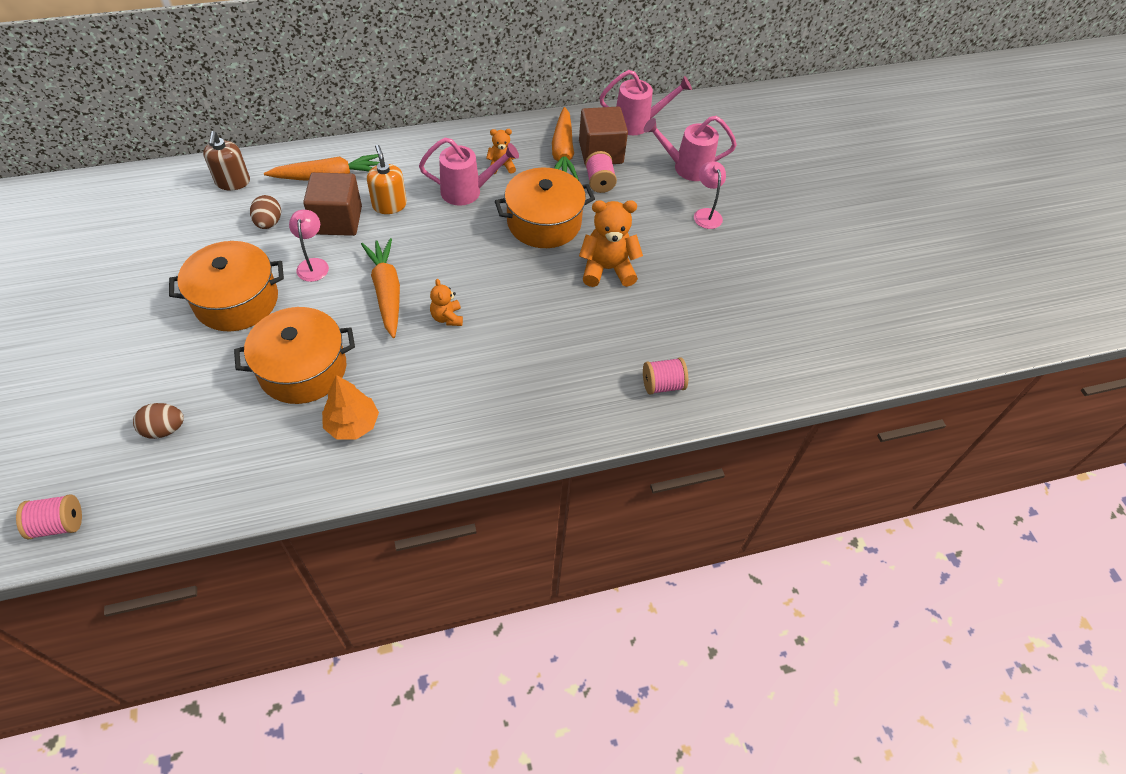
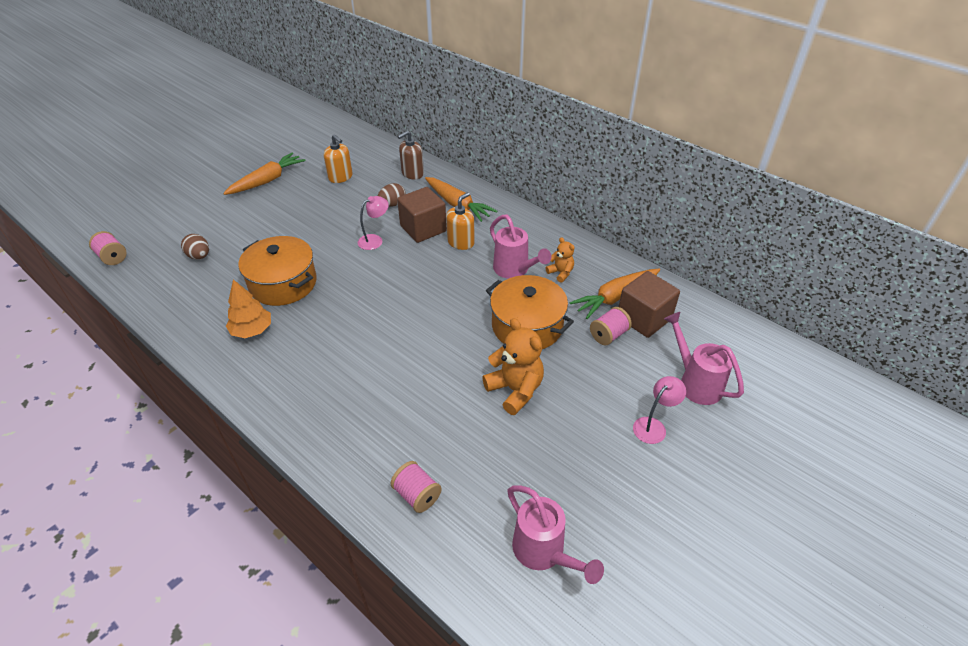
camera: 60 degrees right, 10 degrees down
orange pot [169,241,284,332] -> none
orange carrot [361,238,400,338] -> orange carrot moved to [223,152,305,195]
orange teddy bear [430,279,463,326] -> none
pink watering can [599,70,692,135] -> pink watering can moved to [507,485,604,584]
none -> orange soap dispenser [324,134,353,183]

